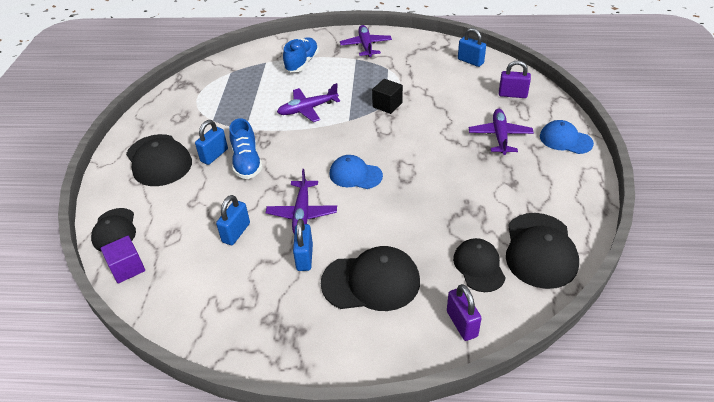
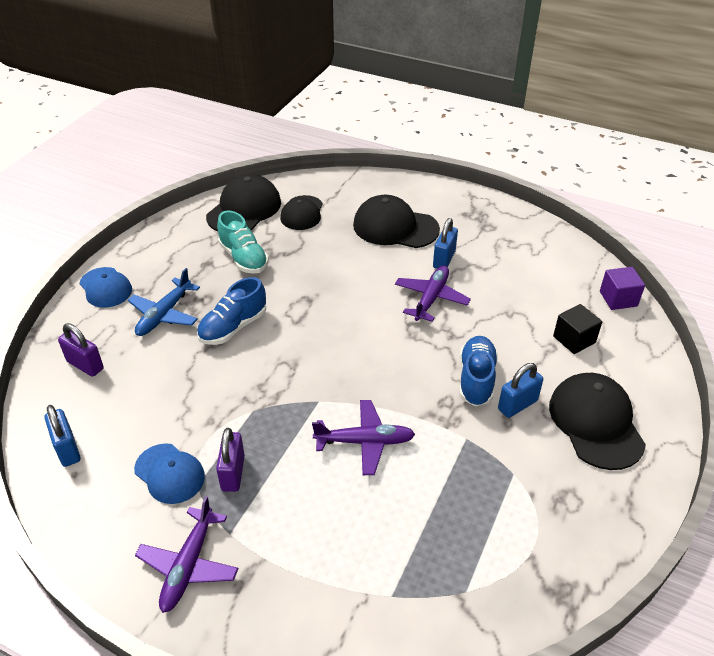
camera: 160 degrees left, 0 degrees up
black cap [91,208,136,252] -> none
blue padlock [216,195,250,245] -> none
blue shoe [283,38,319,72] -> blue shoe moved to [197,277,266,345]
blue cap [330,155,383,189] -> blue cap moved to [134,443,205,504]
black cube [372,79,403,114] -> black cube moved to [553,304,602,354]
purple padlock [447,284,482,341] -> purple padlock moved to [216,428,245,492]
purple plane [469,109,534,155] -> blue plane [128,268,200,336]
none -> turquoise shoe [217,211,269,274]

